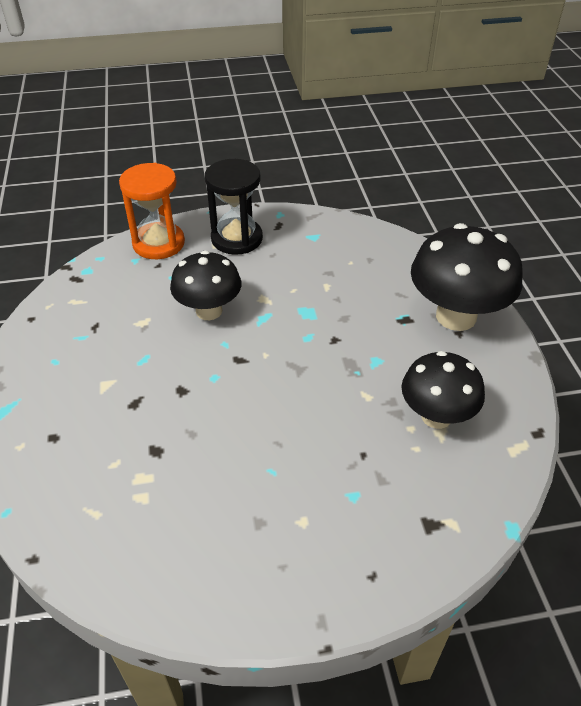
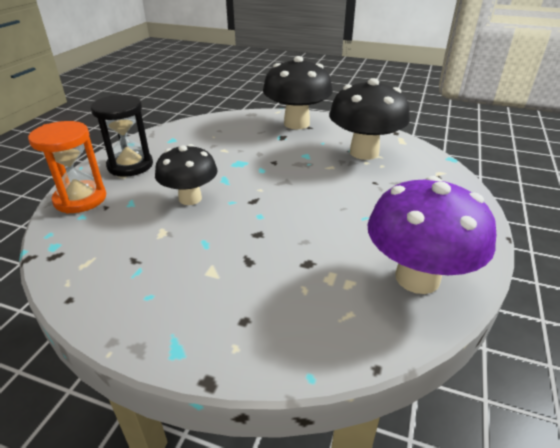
camera: 60 degrees left, 10 degrees down
black mushroom [402,351,485,429] -> black mushroom [329,78,410,160], size x1.51
none -> purple mushroom [367,176,496,294]

